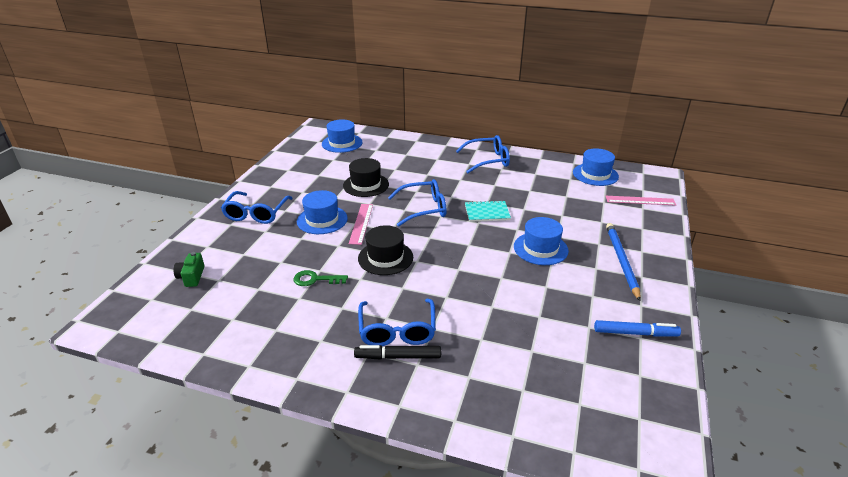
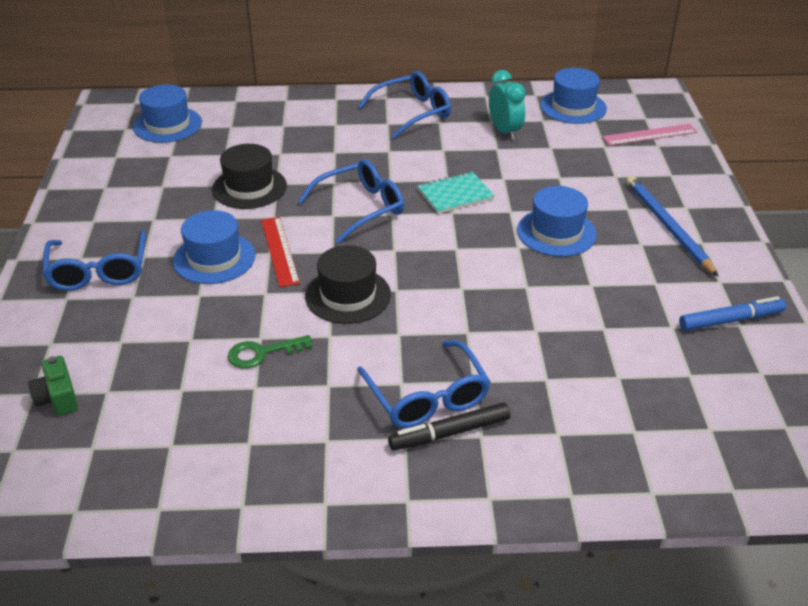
camera: 20 degrees left, 5 degrees up
pink ruler [349,204,373,245] -> red ruler [261,217,300,287]
none -> turquoise clock [489,70,526,140]

